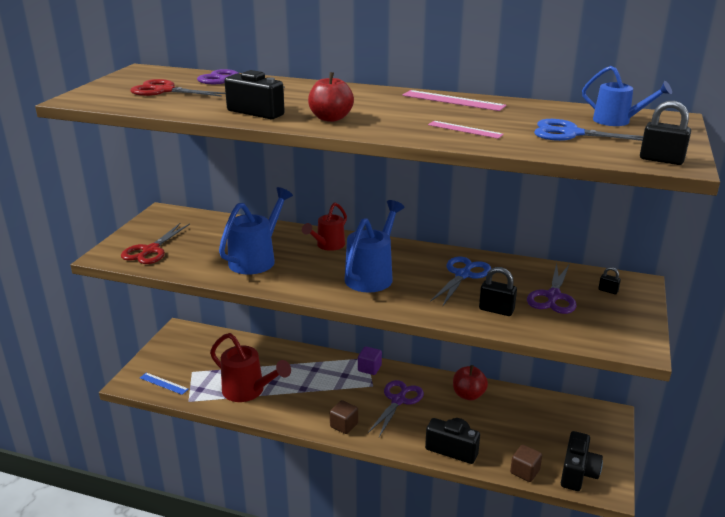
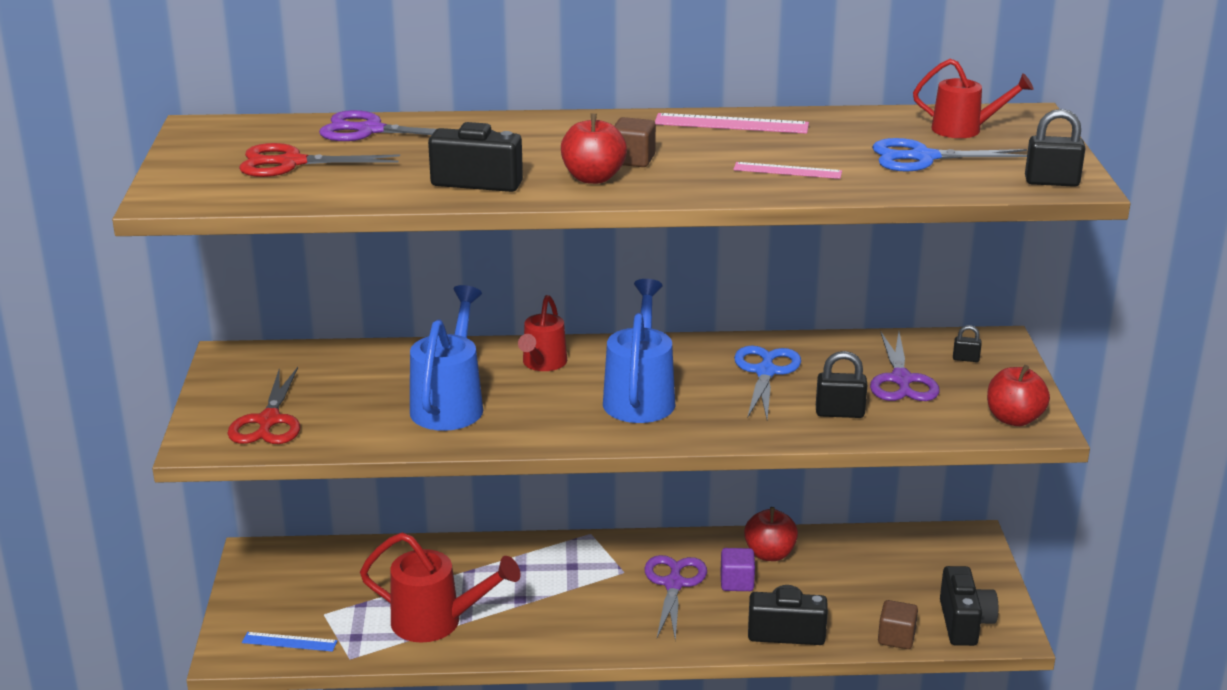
camera: 20 degrees left, 0 degrees up
brown cube [330,400,358,434] -> brown cube moved to [614,117,656,167]
purple cube [358,346,382,375] -> purple cube moved to [720,548,755,591]
blue watering can [582,66,672,126] -> red watering can [913,59,1034,138]
none -> red apple [987,365,1050,426]

